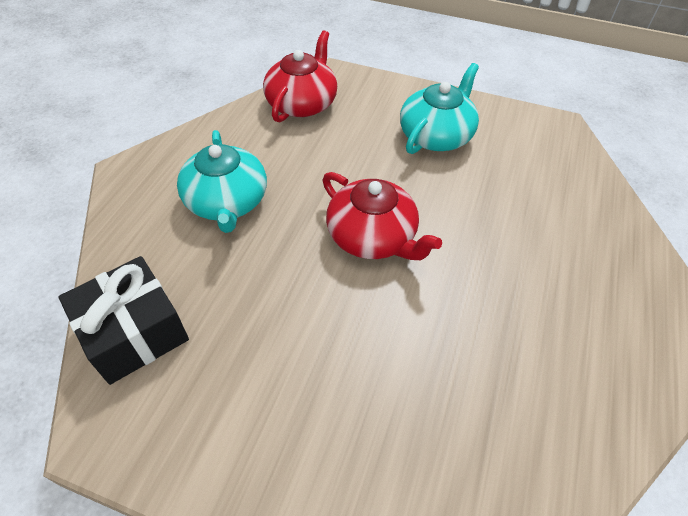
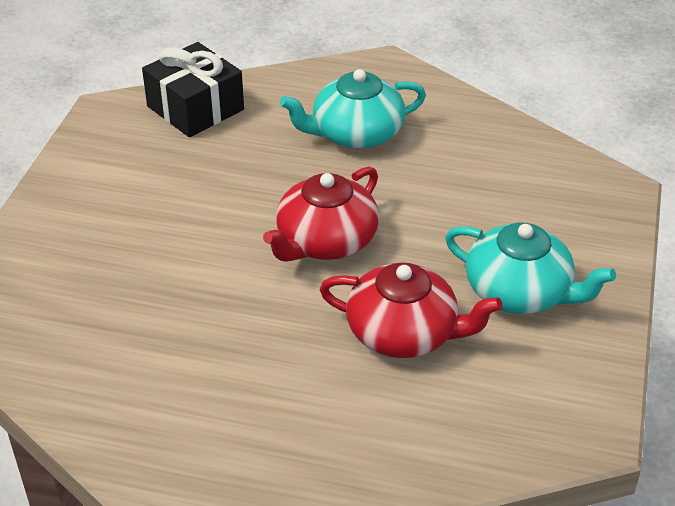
camera: 85 degrees right, 10 degrees down
red teapot [263,30,337,123] -> red teapot moved to [319,262,502,358]

